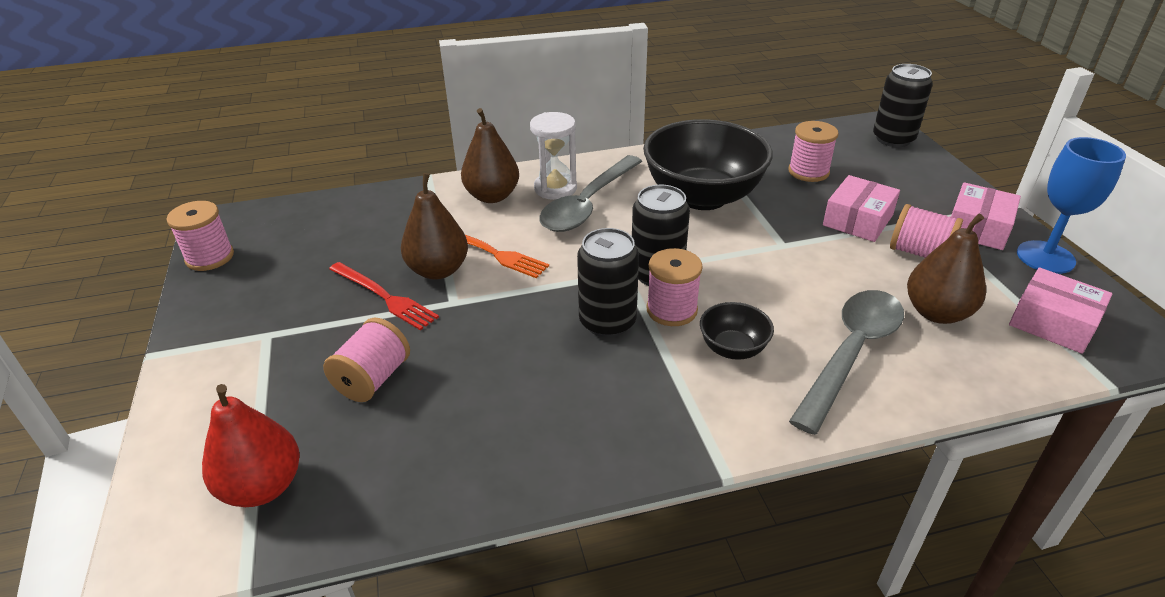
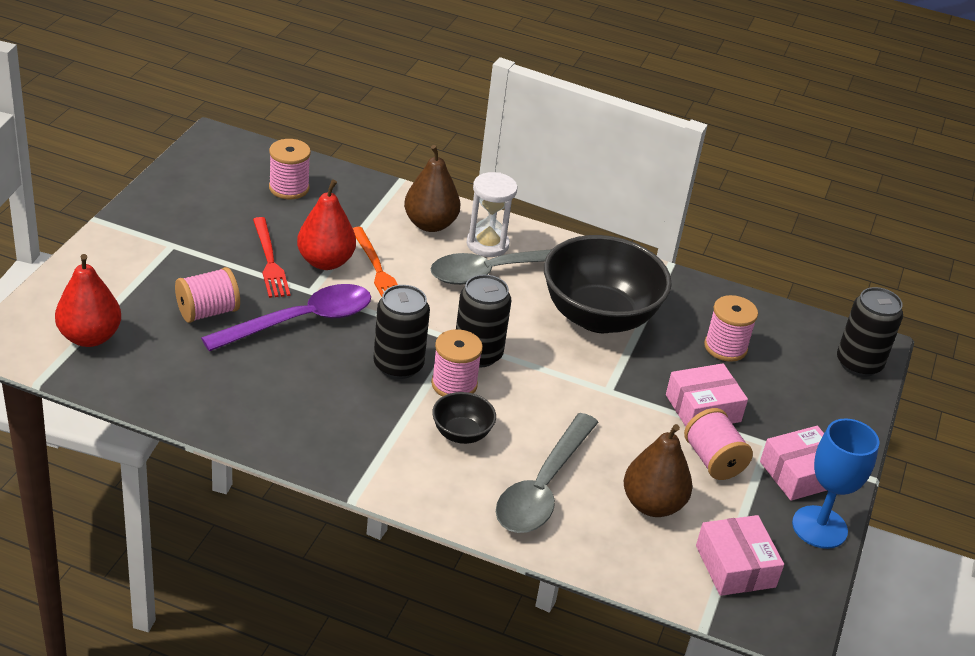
camera: 30 degrees right, 0 degrees up
pink spool [166,201,234,271] -> pink spool moved to [269,139,311,199]
brown pear [401,173,468,280] -> red pear [297,179,356,270]
grey spoon [789,290,904,435] -> grey spoon turned 135 degrees clockwise [496,413,598,533]
none -> purple spoon [201,284,371,351]

